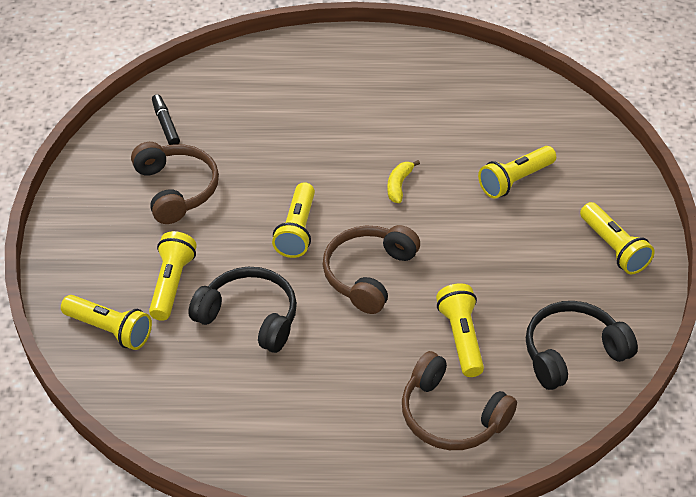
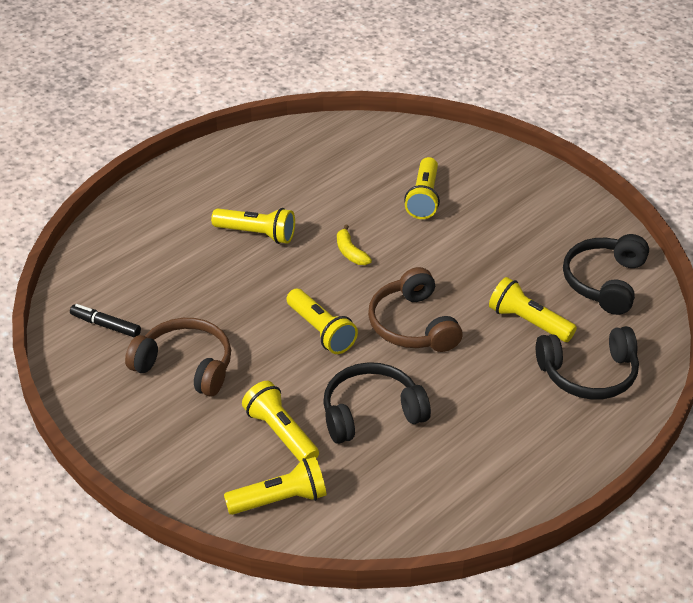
camera: 45 degrees left, 5 degrees down
brown headphones [402,351,517,450] -> black headphones [536,326,639,400]
yellow flashlight [580,202,655,275] -> yellow flashlight moved to [211,208,295,244]

